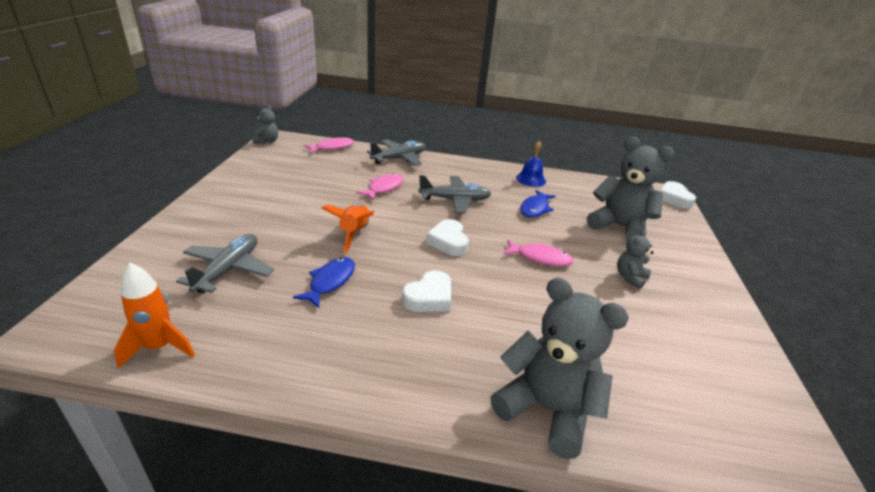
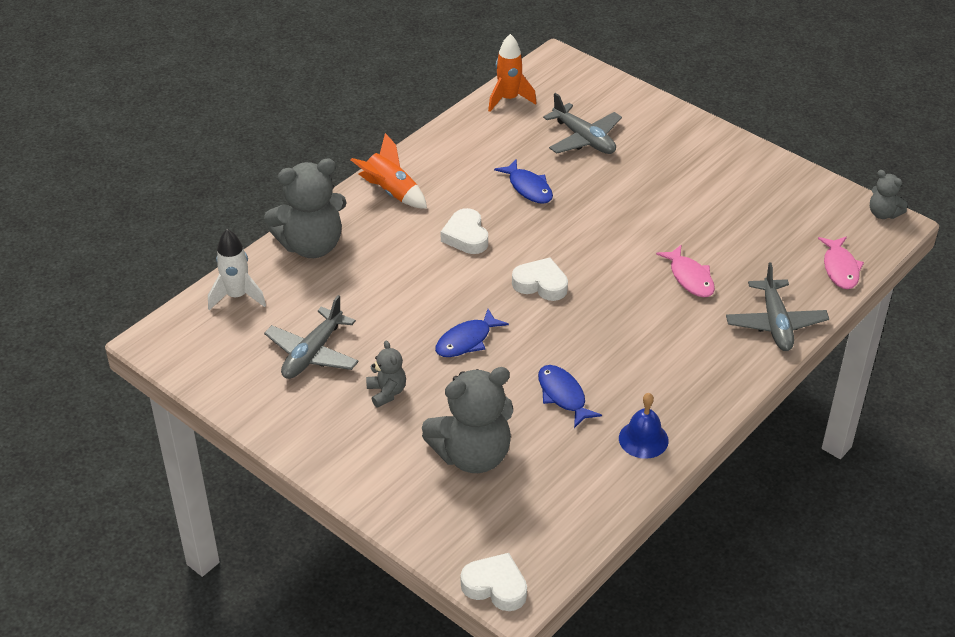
camera: 125 degrees right, 10 degrees up
orange rocket [321,203,375,253] -> orange rocket moved to [351,133,427,209]
grey plane [418,175,491,213] -> grey plane moved to [264,295,359,379]
pink fish [503,240,574,266] -> blue fish [435,309,509,357]
none -> white rocket [208,229,266,310]

